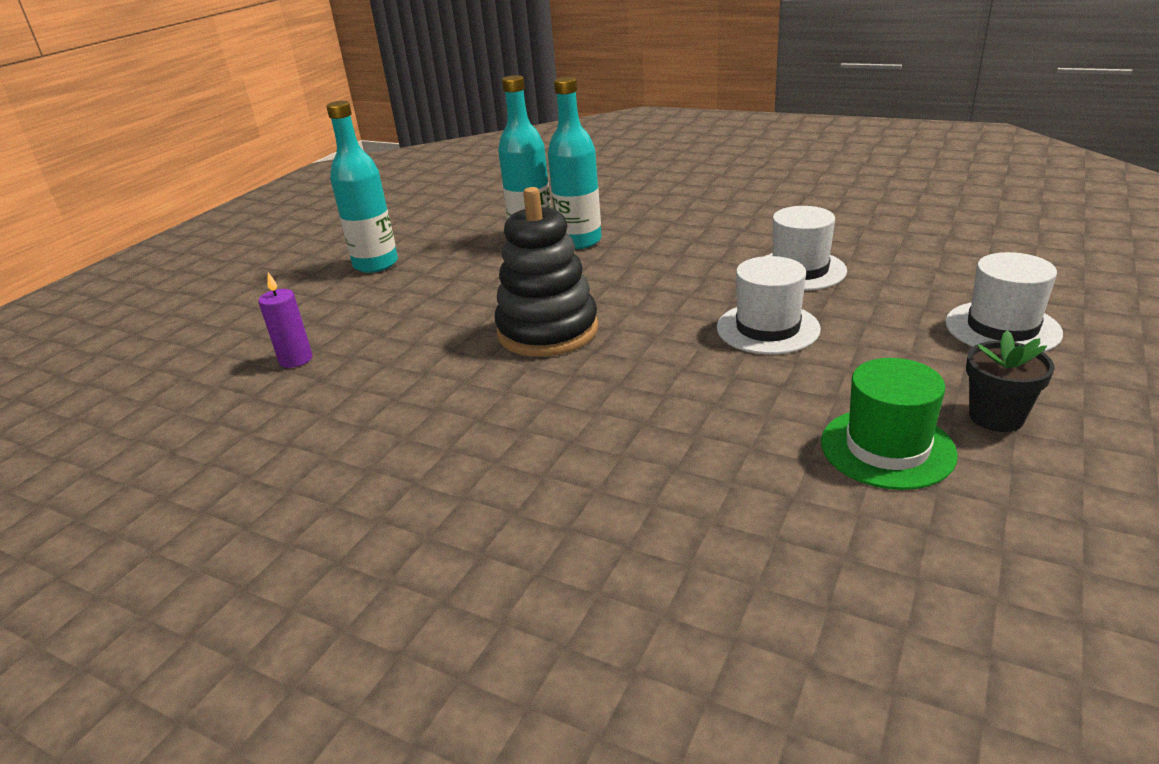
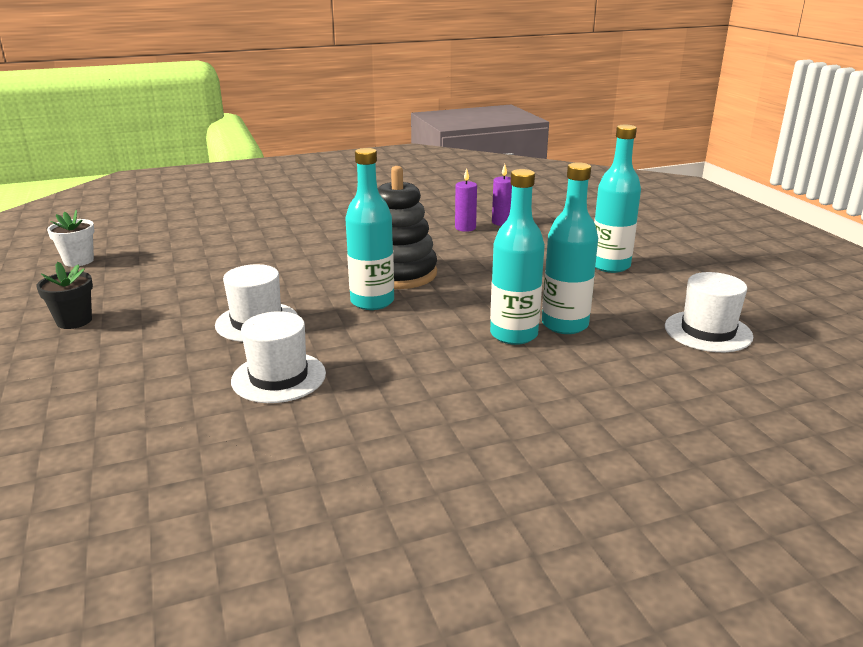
camera: 130 degrees right, 5 degrees down
green hat [821,358,958,490] -> none
white hat [945,252,1063,352] -> white hat moved to [665,272,753,352]
none -> white flower pot [47,210,95,267]
none -> turquoise bottle [345,148,394,310]
none -> purple candle [455,168,477,232]

